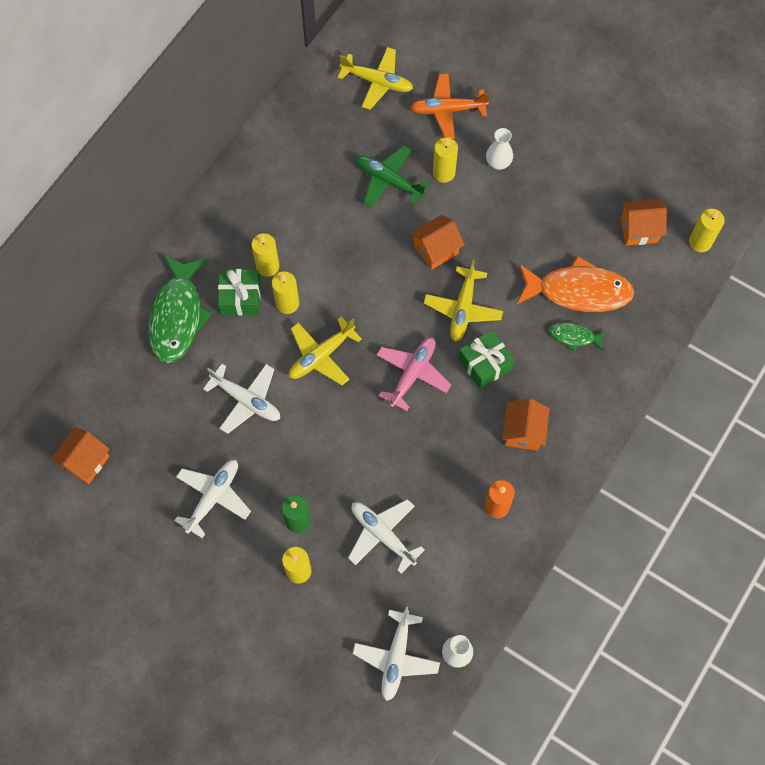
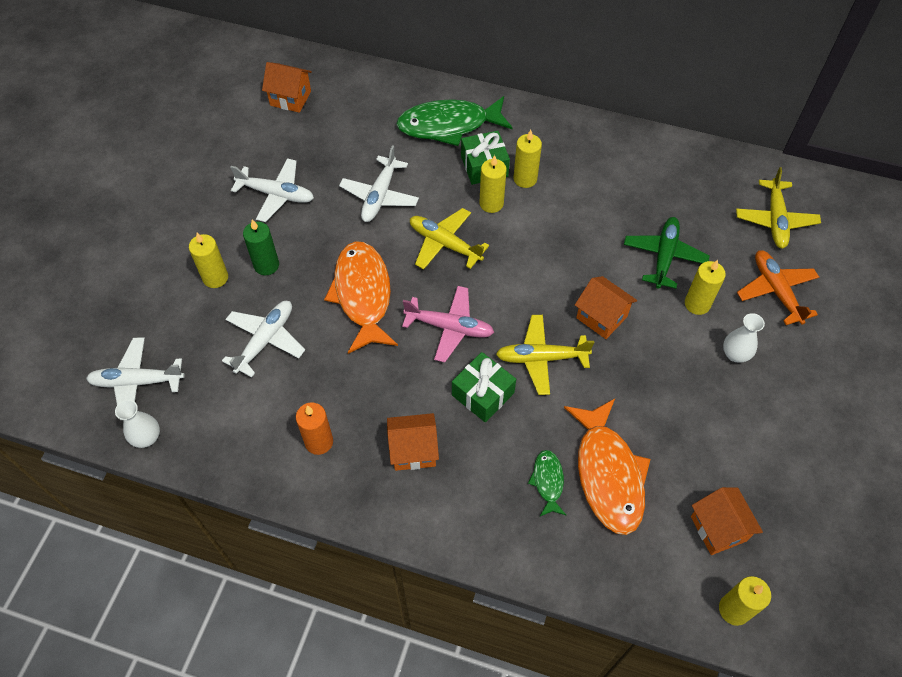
camera: 75 degrees right, 10 degrees down
none -> orange fish [324,241,398,354]

